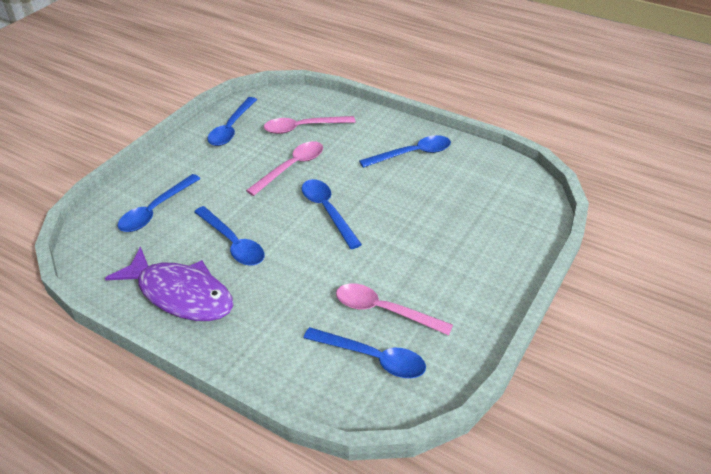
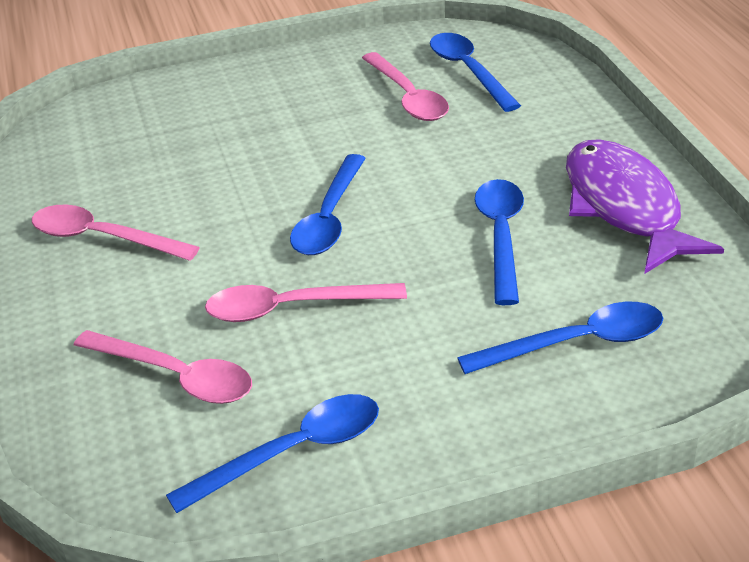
camera: 135 degrees left, 5 degrees down
blue spoon [359,135,451,168] -> pink spoon [32,205,200,261]

